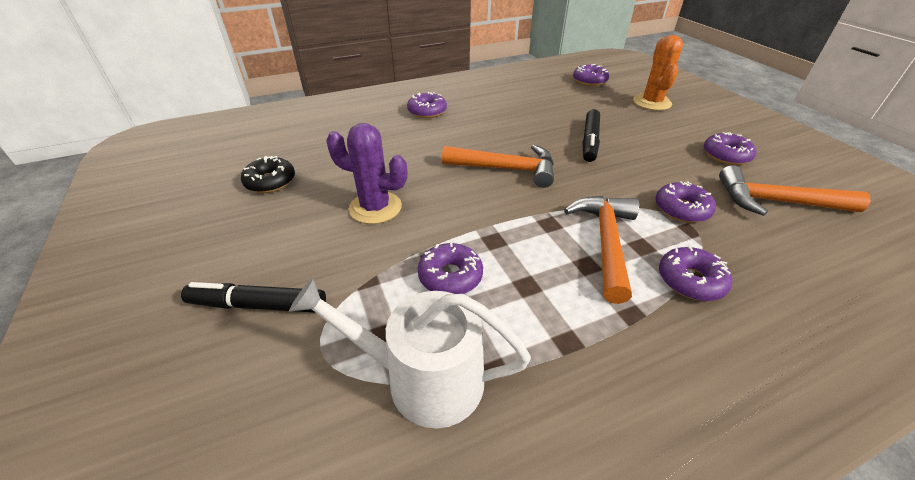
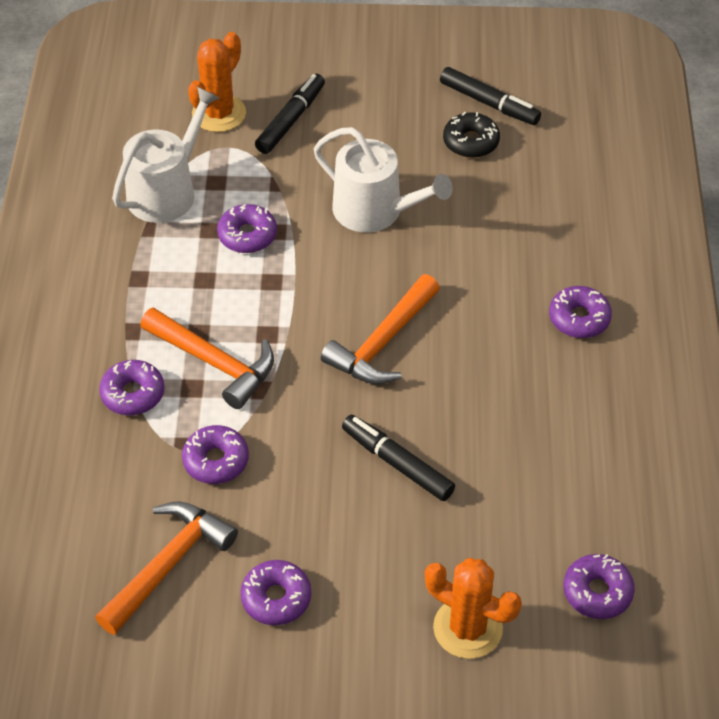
camera: 115 degrees right, 10 degrees up
purple cactus [326,123,407,224] -> white watering can [314,127,453,233]
none -> orange cactus [188,32,246,132]
none -> black marker [440,67,541,125]

